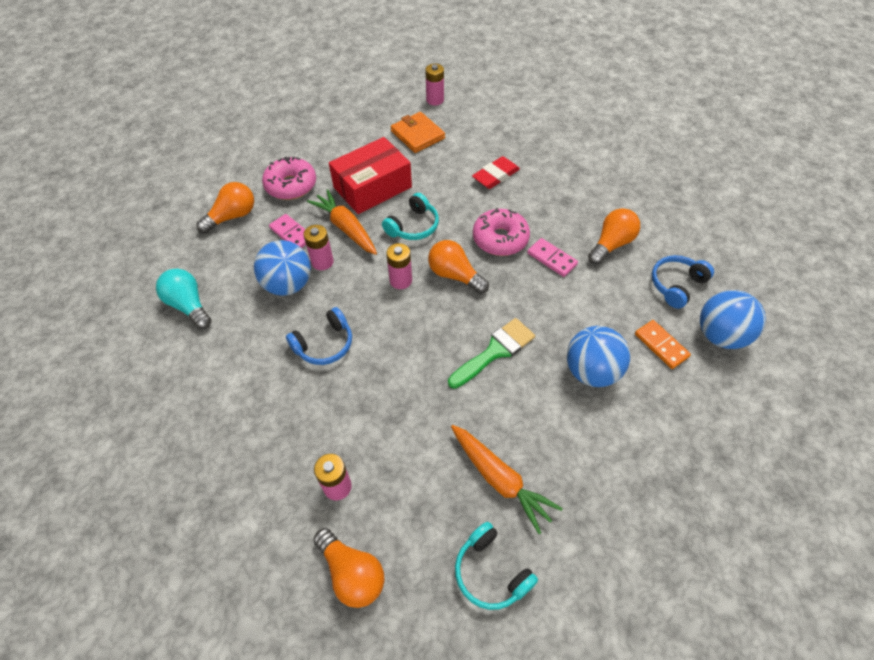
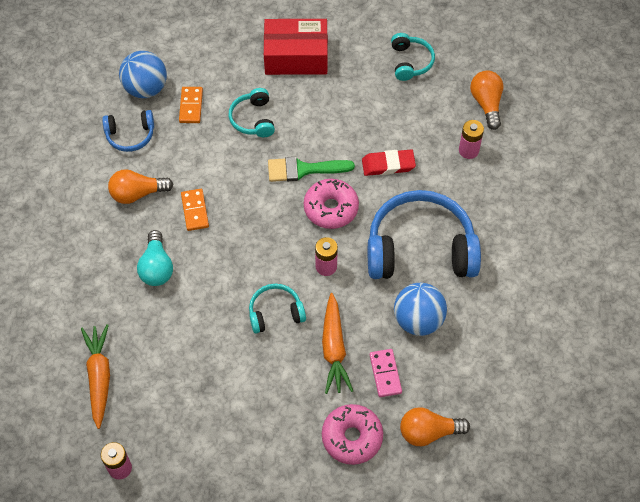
camera: 145 degrees left, 5 degrees up
turquoise light bulb [156,269,211,329] -> turquoise light bulb moved to [137,230,173,286]
blue headphones [286,307,352,365] -> blue headphones [368,190,481,279], size x2.06
pink battery [303,225,334,270] -> none
red box [329,137,412,214] -> red box moved to [264,19,328,75]
orange wallet [391,112,445,153] -> none
orange light bulb [428,240,489,294] -> none
orange carrot [451,425,563,534] -> orange carrot moved to [81,324,110,429]
red eraser [472,156,520,189] -> red eraser moved to [362,150,416,176]
pink donut [473,208,530,256] -> pink donut moved to [304,179,359,229]
pink domino [527,238,578,277] -> orange domino [181,189,209,231]
blue ball [567,326,630,387] -> turquoise headphones [229,88,275,137]

